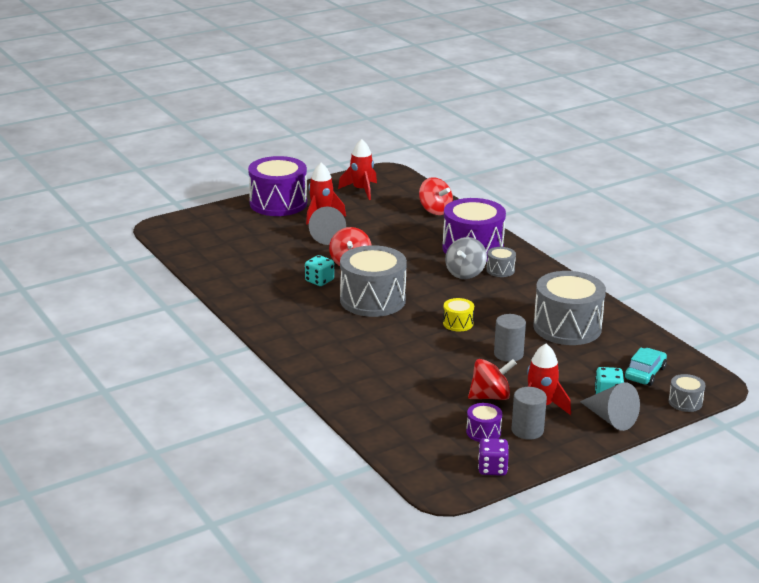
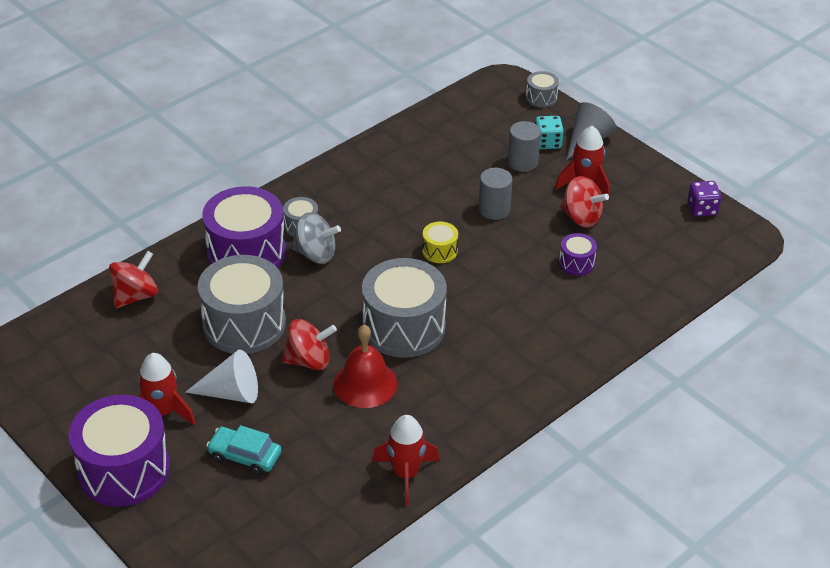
camera: 100 degrees left, 15 degrees up
turquoise dice [305,255,334,286] -> red bell [333,325,397,408]
grey cone [309,207,346,245] -> white cone [185,350,258,403]
red rocket [338,139,377,200] -> red rocket moved to [372,415,439,505]
purple drum [466,403,502,442] -> purple drum moved to [559,233,597,276]
red spinning top [468,359,517,400] -> red spinning top turned 150 degrees clockwise [560,176,609,227]
grey cylinder [512,387,547,440] -> grey cylinder moved to [508,121,541,172]
grey drum [533,271,606,345] -> grey drum moved to [198,255,286,354]
turquoise car [624,348,667,386] -> turquoise car moved to [206,425,282,475]

